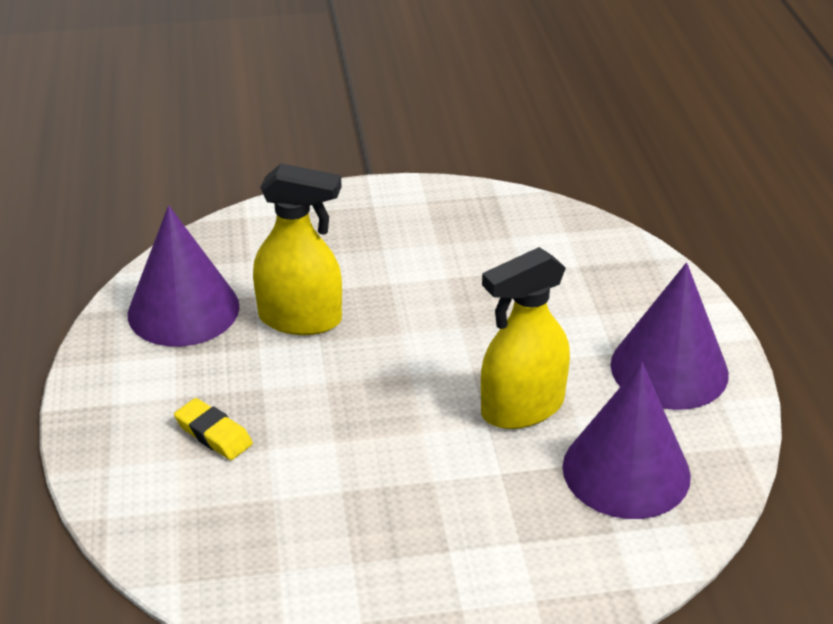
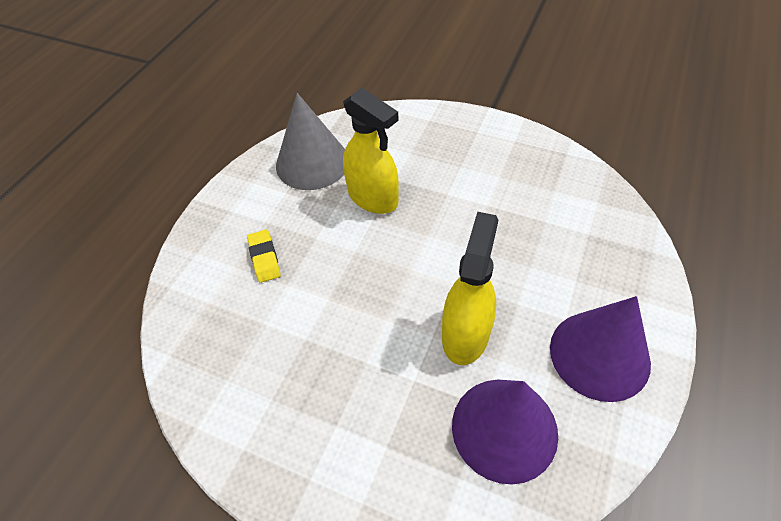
camera: 35 degrees right, 15 degrees up
purple cone [128,205,240,347] -> grey cone [276,93,345,190]
yellow spray bottle [481,247,570,429] -> yellow spray bottle turned 105 degrees clockwise [442,212,498,365]

